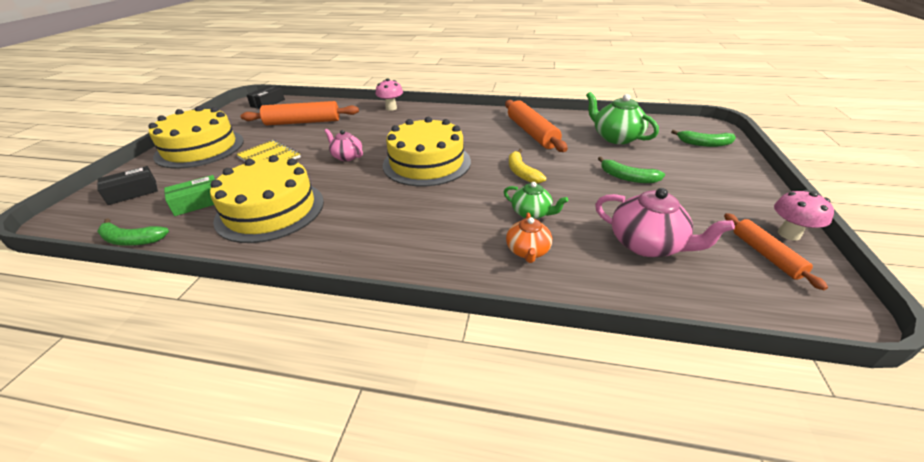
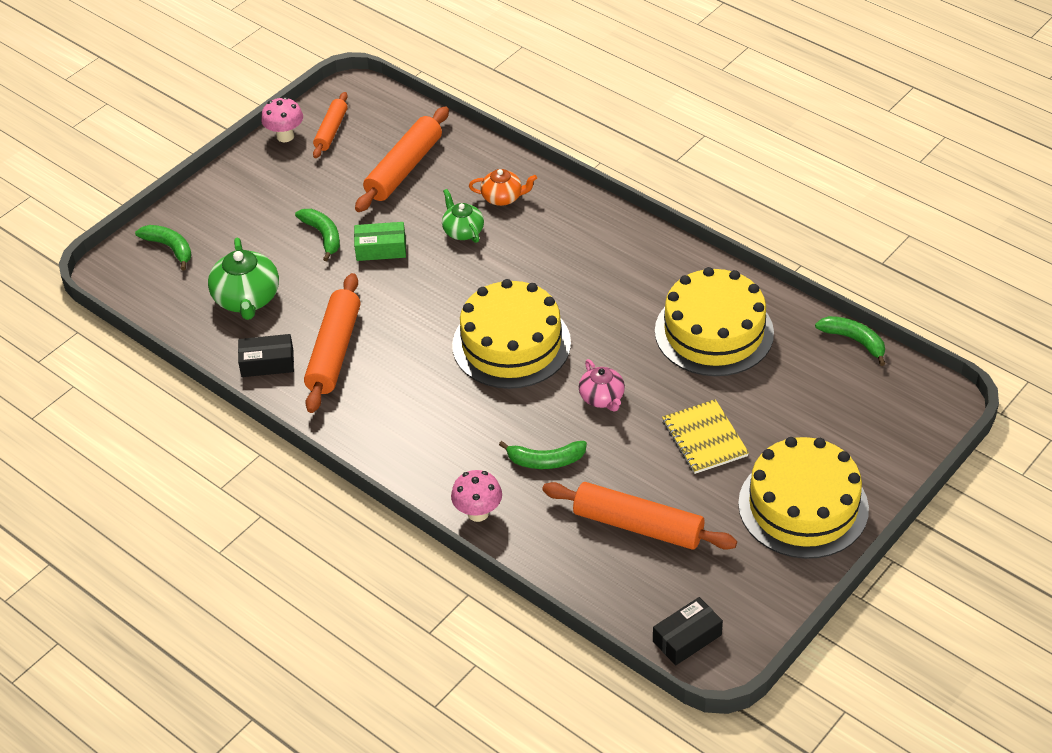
camera: 150 degrees left, 10 degrees up
black box [97,166,158,205] -> black box moved to [238,334,294,377]
green box [164,175,215,216] -> green box moved to [354,222,406,261]
orange teapot [506,213,552,263] -> orange teapot turned 60 degrees clockwise [469,169,537,206]
yellow banana [509,149,546,184] -> none
pink teapot [595,188,735,257] -> orange rolling pin [355,106,449,212]
none -> green banana [499,441,587,469]

